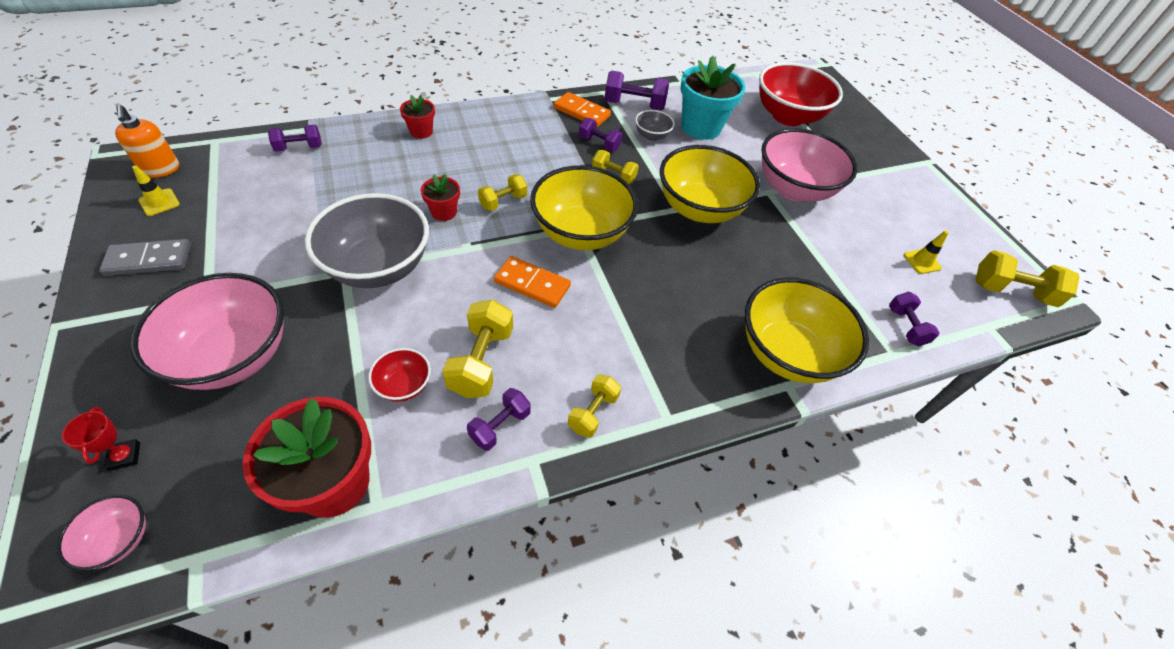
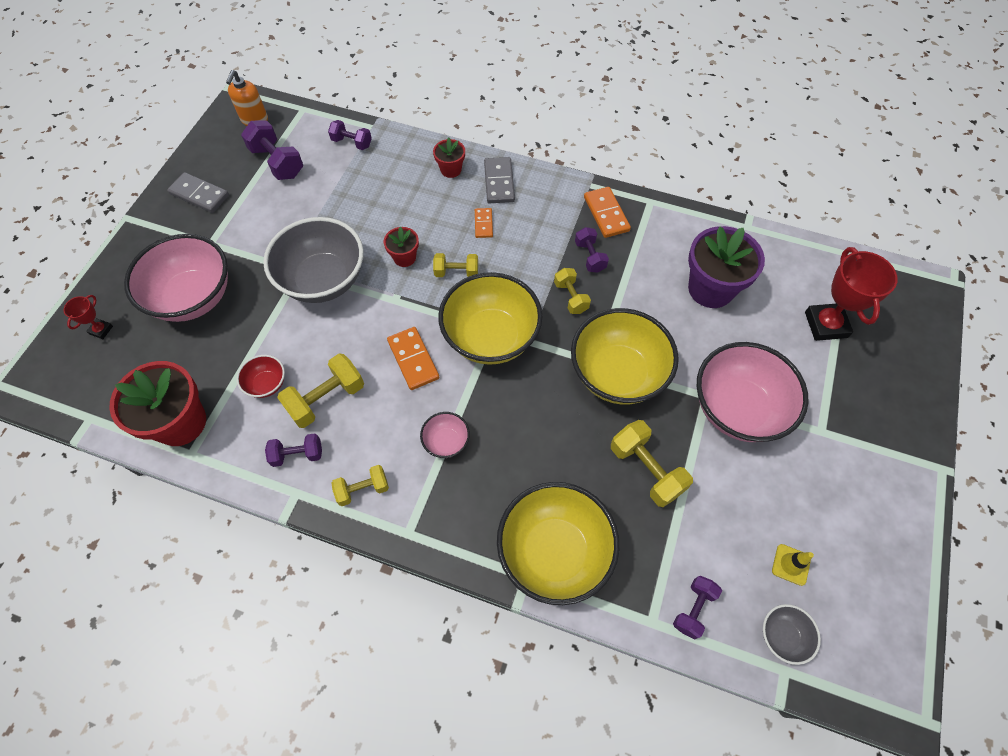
camera: 45 degrees right, 10 degrees up
pink bowl [57,495,146,571] -> pink bowl moved to [420,412,470,458]
yellow traffic cone [132,165,180,216] -> none
purple dumbbell [605,70,669,111] -> purple dumbbell moved to [241,120,303,180]
grey bowl [635,110,675,141] -> grey bowl moved to [763,604,821,665]
turquoise flower pot [680,56,746,140] -> purple flower pot [688,226,765,308]
red bowl [759,62,843,126] -> red trophy [805,247,898,341]
yellow dumbbell [976,250,1079,307] -> yellow dumbbell moved to [611,420,693,507]
none -> orange domino [475,208,493,238]
none -> grey domino [484,157,515,203]

